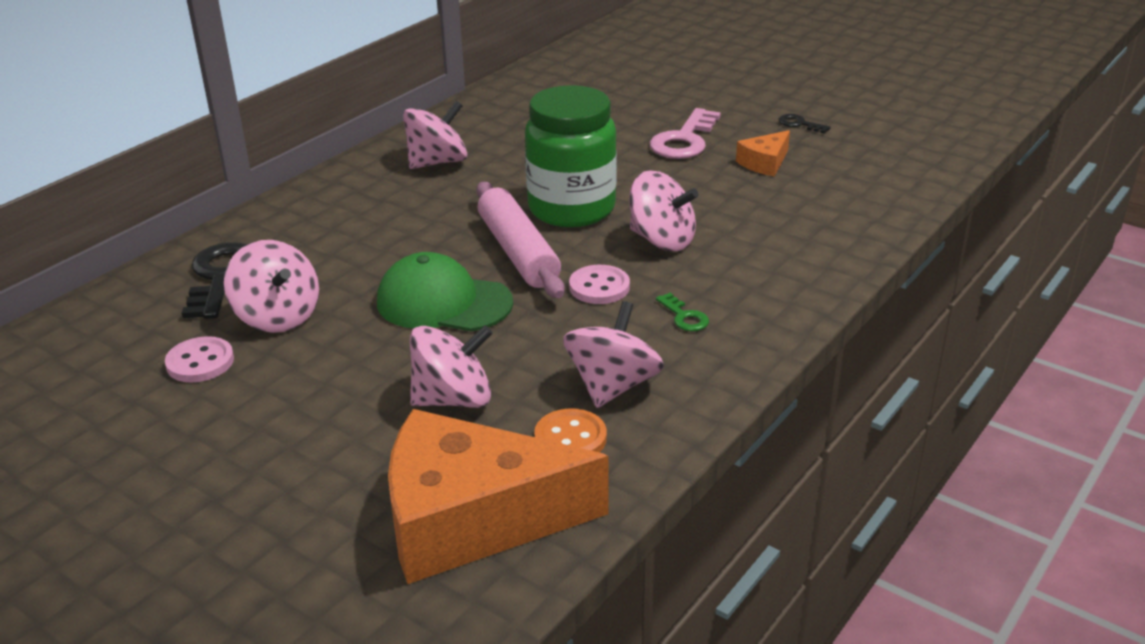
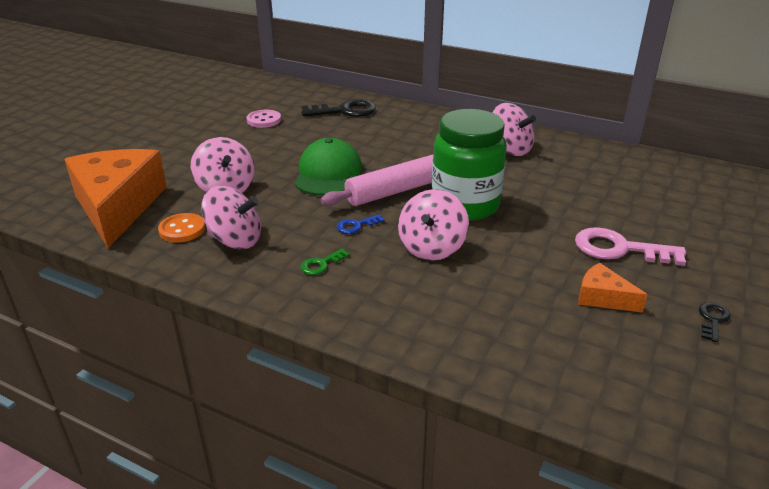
camera: 80 degrees right, 0 degrees up
pink spinning top [224,240,319,333] -> none
pink button [569,265,630,304] -> blue key [337,214,385,234]

